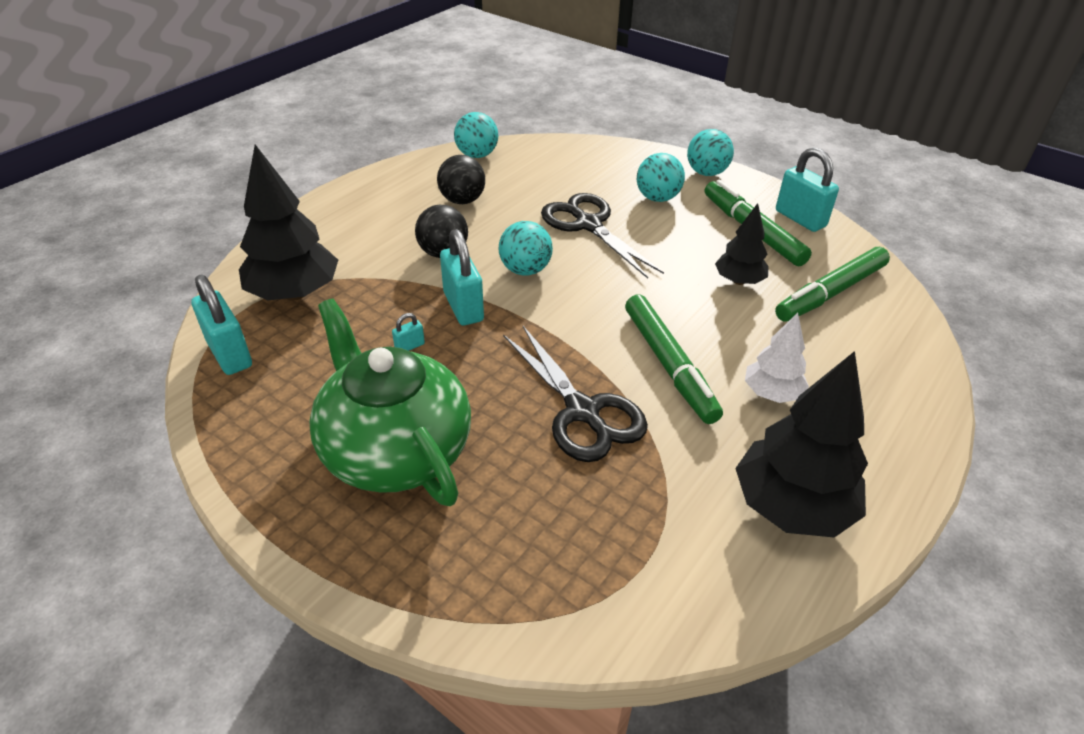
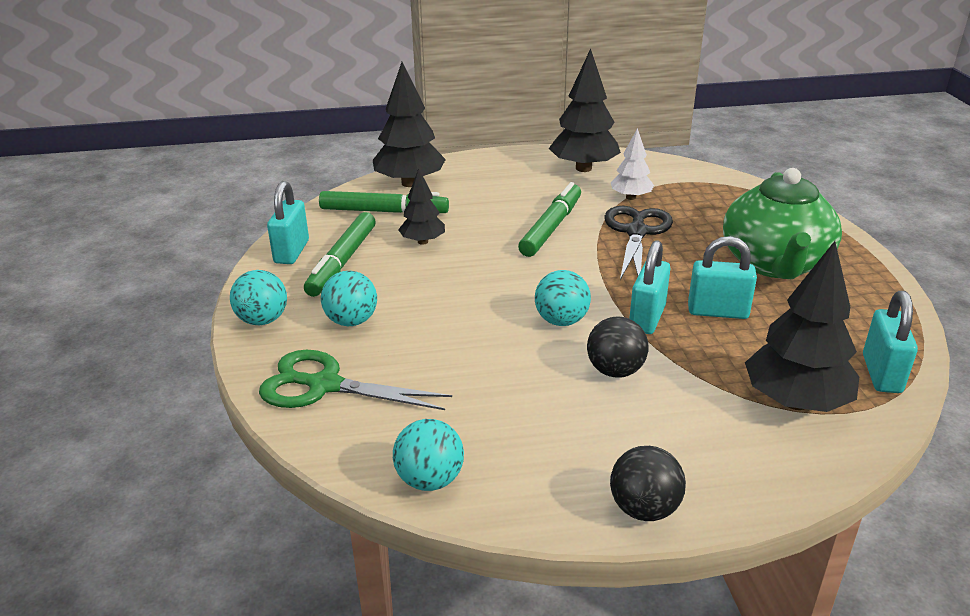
camera: 135 degrees left, 10 degrees down
turquoise padlock [392,313,425,351] -> turquoise padlock [688,236,757,319], size x2.21
black ball [437,155,485,204] -> black ball moved to [610,446,686,521]
black scissors [541,193,664,279] -> none
white tree [745,313,809,403] -> white tree moved to [611,128,654,200]
none -> green scissors [259,350,452,410]
none -> black tree [373,62,446,187]

